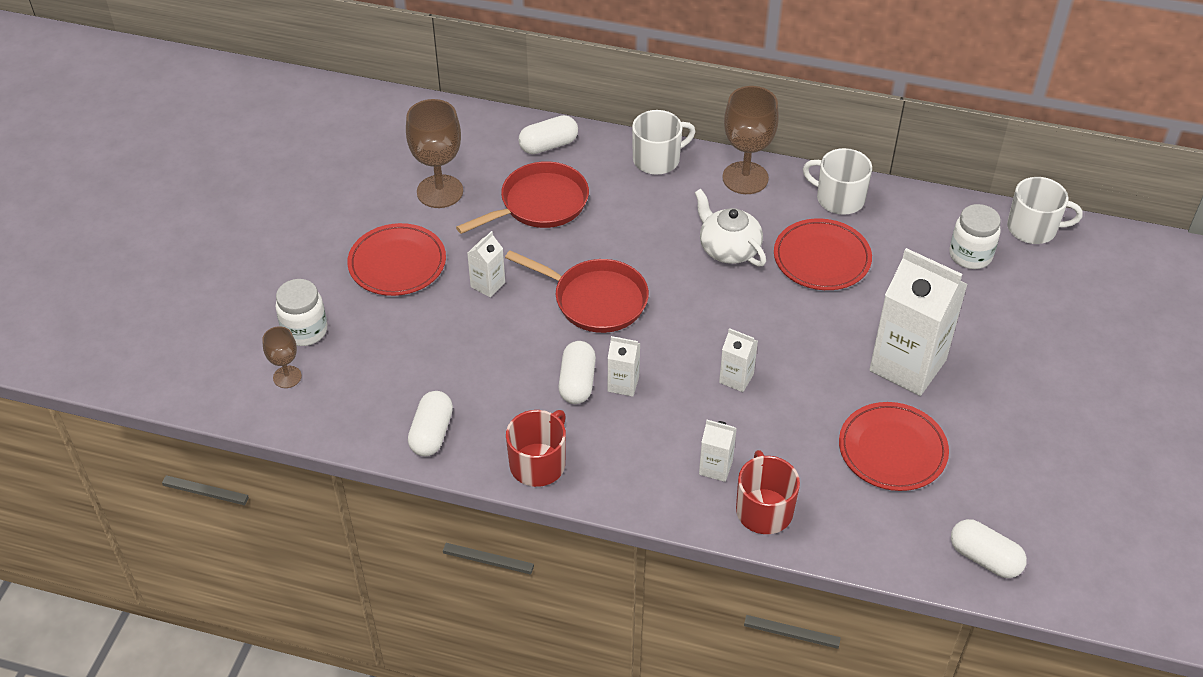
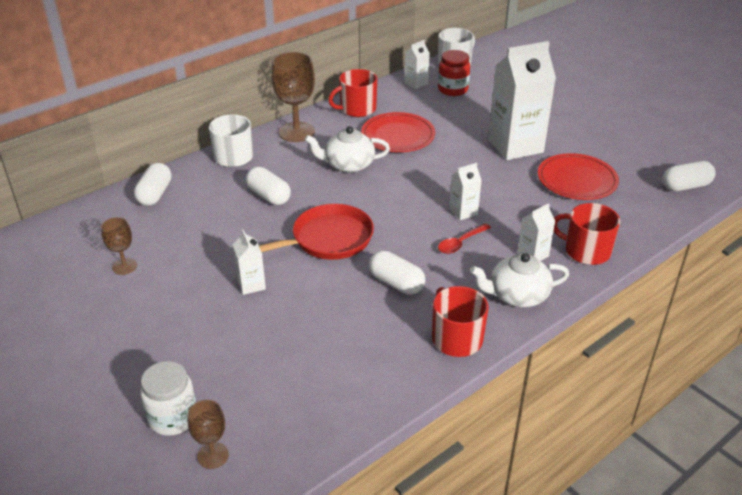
camera: 55 degrees left, 10 degrees down
red plate [347,223,446,296] -> none
brown goblet [406,99,463,208] -> brown goblet [101,217,137,275], size x0.55
white capsule [408,391,453,456] -> white capsule moved to [246,167,291,205]
red pan [456,161,589,234] -> none
white carton [608,336,640,397] -> white carton moved to [405,40,430,89]
white mug [803,148,872,215] -> red mug [328,69,377,117]
white jar [949,204,1001,269] -> red jar [438,50,470,96]
none -> red spoon [438,223,491,254]
none -> white teapot [470,253,569,307]

